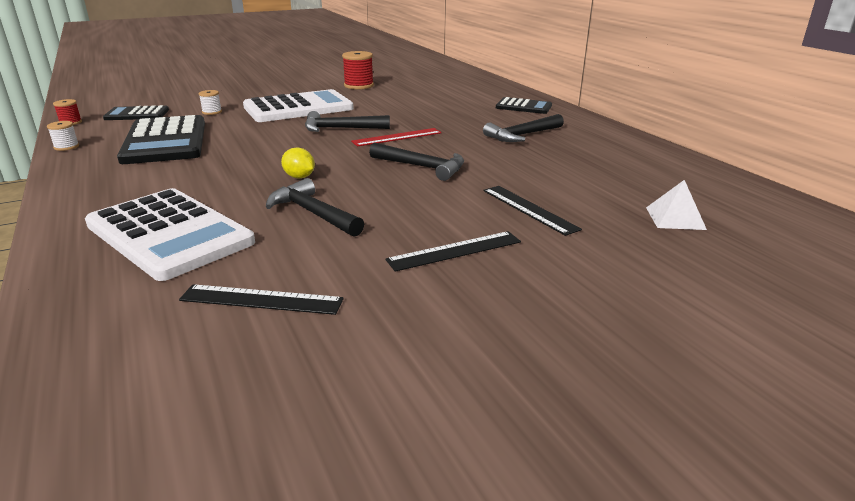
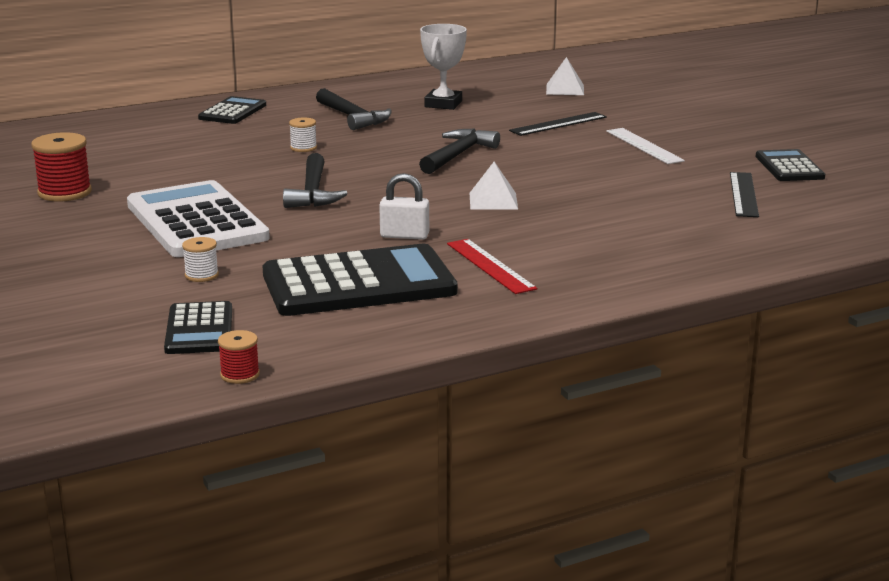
camera: 90 degrees left, 5 degrees down
white spool [47,121,79,151] -> white spool moved to [289,117,317,152]
white calculator [85,188,255,281] -> none
black hammer [266,178,364,237] -> none
yellow lemon [281,147,315,179] -> white pyramid [470,162,518,210]
red ruler [351,128,442,147] -> red ruler moved to [447,239,537,294]
black ruler [385,231,521,272] -> white ruler [606,128,685,164]
none -> white padlock [379,173,429,240]
none -> white trophy [420,24,467,110]
none -> black calculator [756,149,825,181]

